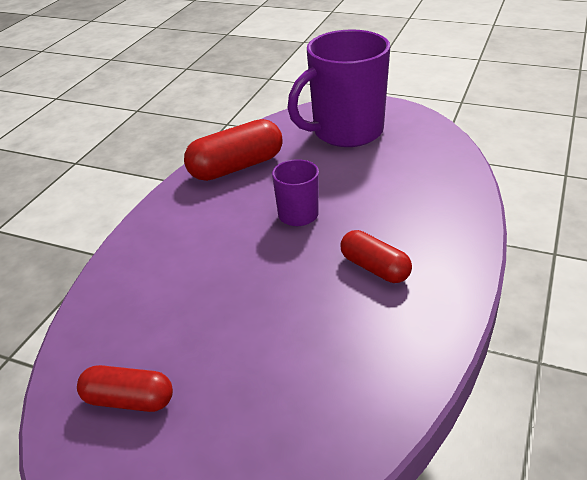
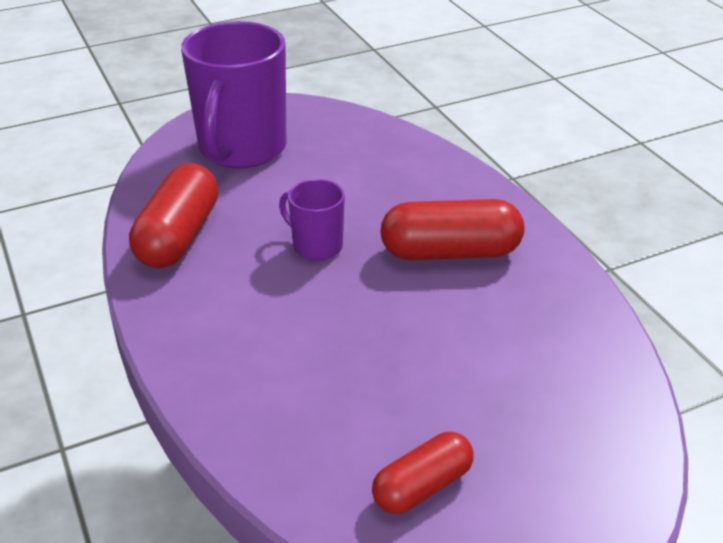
camera: 50 degrees left, 0 degrees up
red capsule [340,230,412,283] -> red capsule [380,199,524,260], size x1.60

